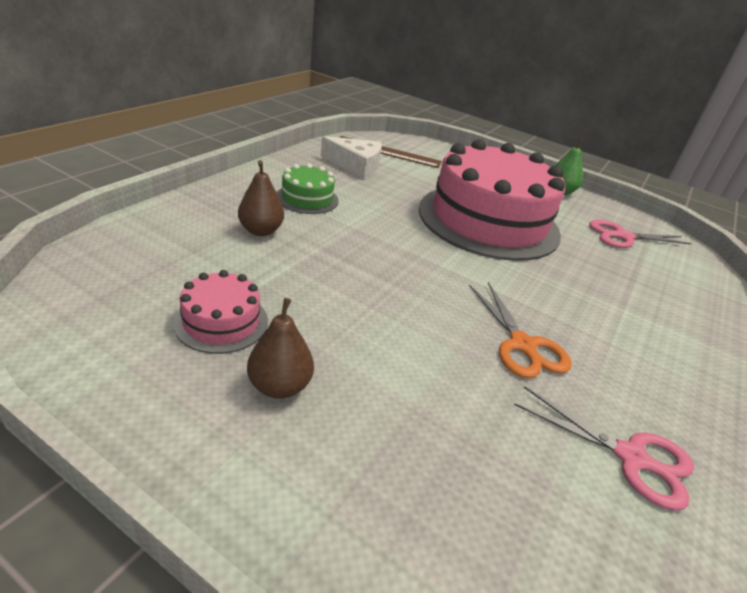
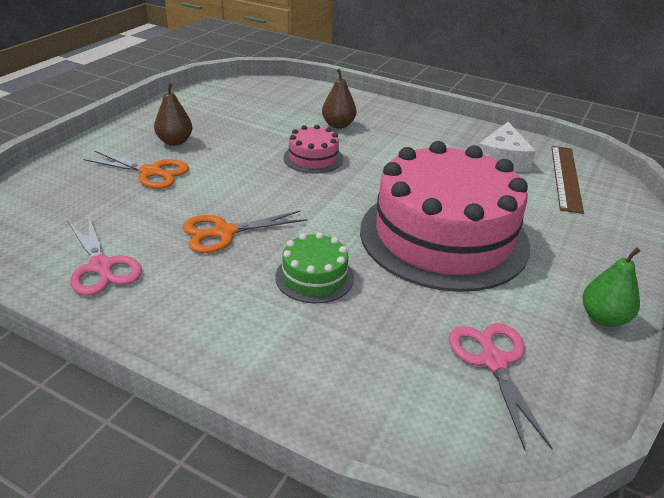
camera: 90 degrees right, 0 degrees up
pink cake [173,270,268,354] -> pink cake moved to [284,125,343,174]
green cake [277,163,339,214] -> green cake moved to [275,232,354,303]
pink scissors [514,386,694,511] -> pink scissors turned 60 degrees counterclockwise [68,215,142,296]
none -> orange scissors [83,150,189,189]

